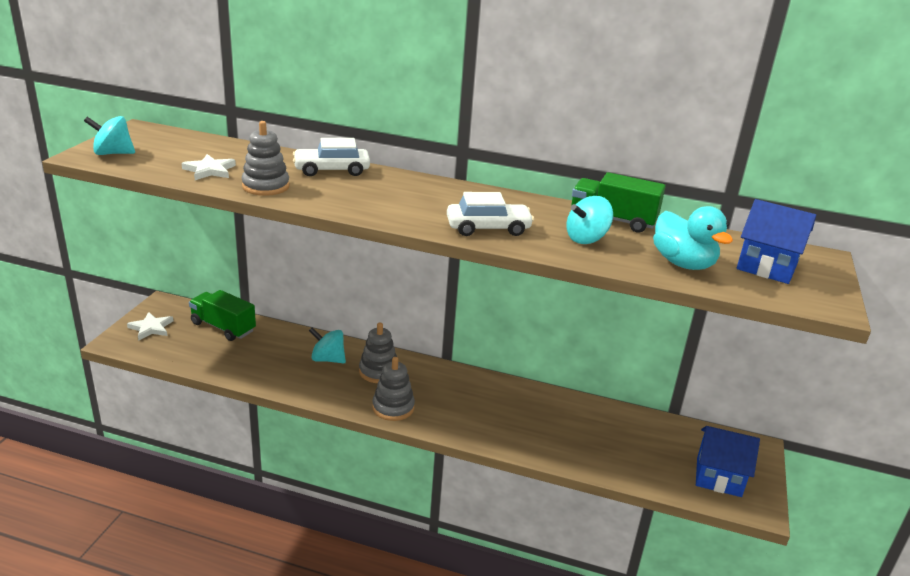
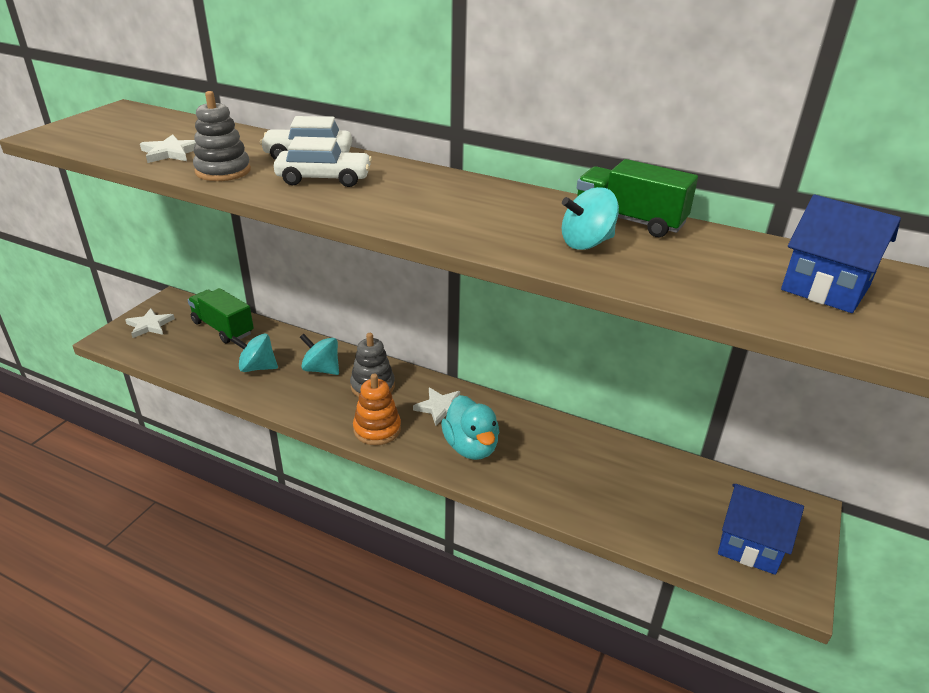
camera: 10 degrees right, 5 degrees up
turquoise spinning top [84,116,135,155] -> turquoise spinning top moved to [230,334,278,372]
grey stacking toy [372,357,415,421] -> orange stacking toy [353,374,401,445]
white car [447,192,534,236] -> white car moved to [274,137,372,187]
turquoise duck [653,206,733,270] -> turquoise duck moved to [441,395,499,460]
none -> white star [413,388,460,426]

